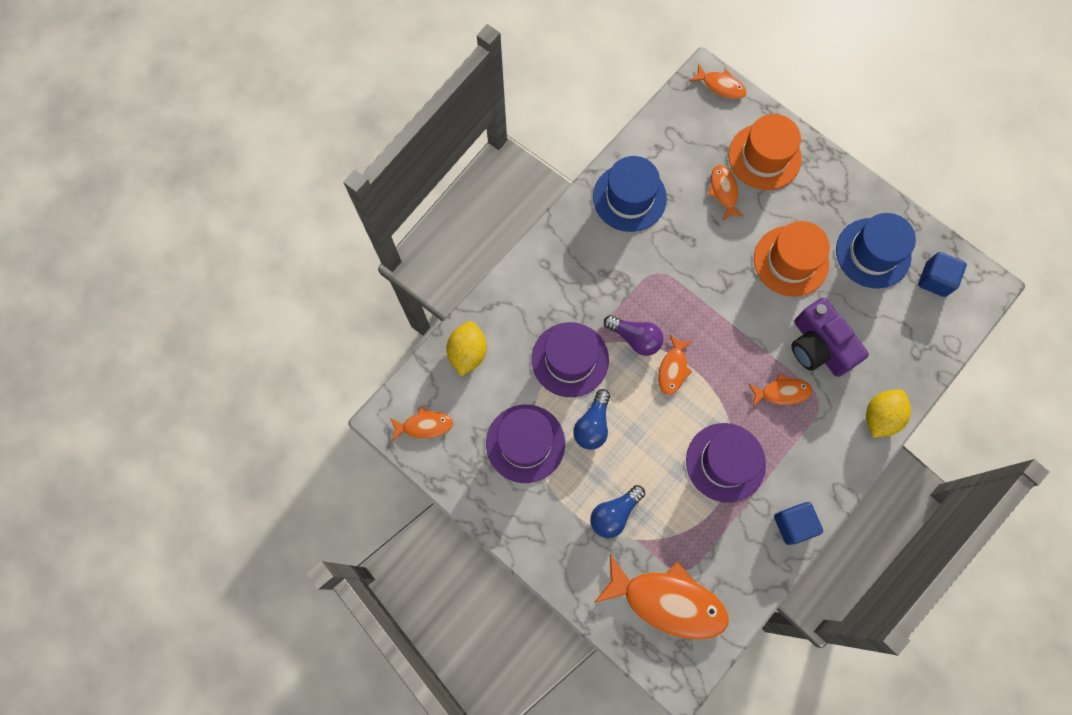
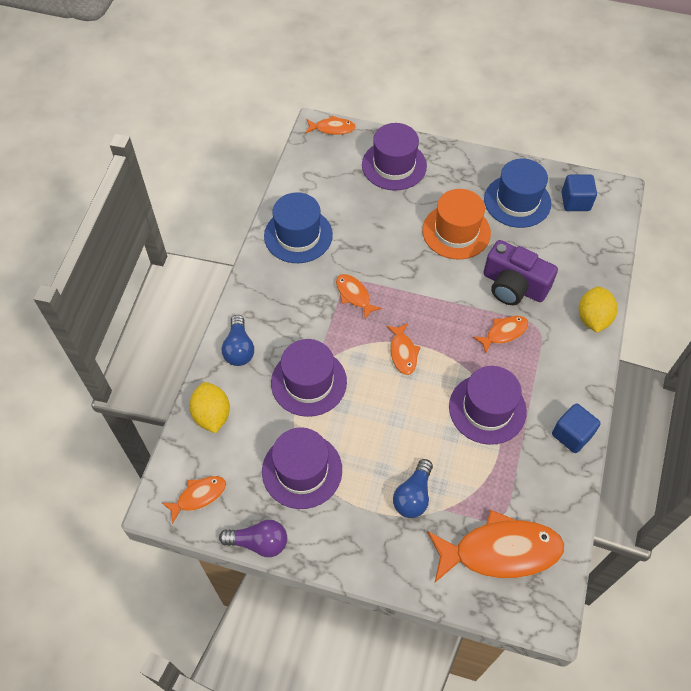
camera: 25 degrees left, 15 degrees down
blue light bulb [573,389,610,450] -> blue light bulb moved to [222,315,254,366]
purple light bulb [604,315,663,356] -> purple light bulb moved to [219,520,287,557]
orange fish [708,165,744,221] -> orange fish moved to [336,274,382,319]
orange hat [728,114,802,190] -> purple hat [362,123,427,191]

